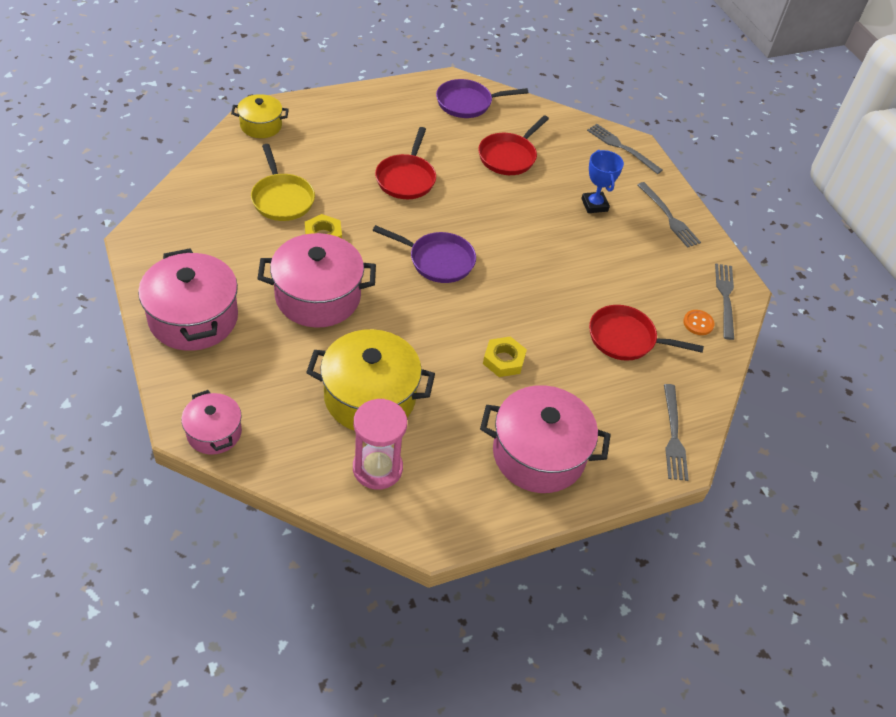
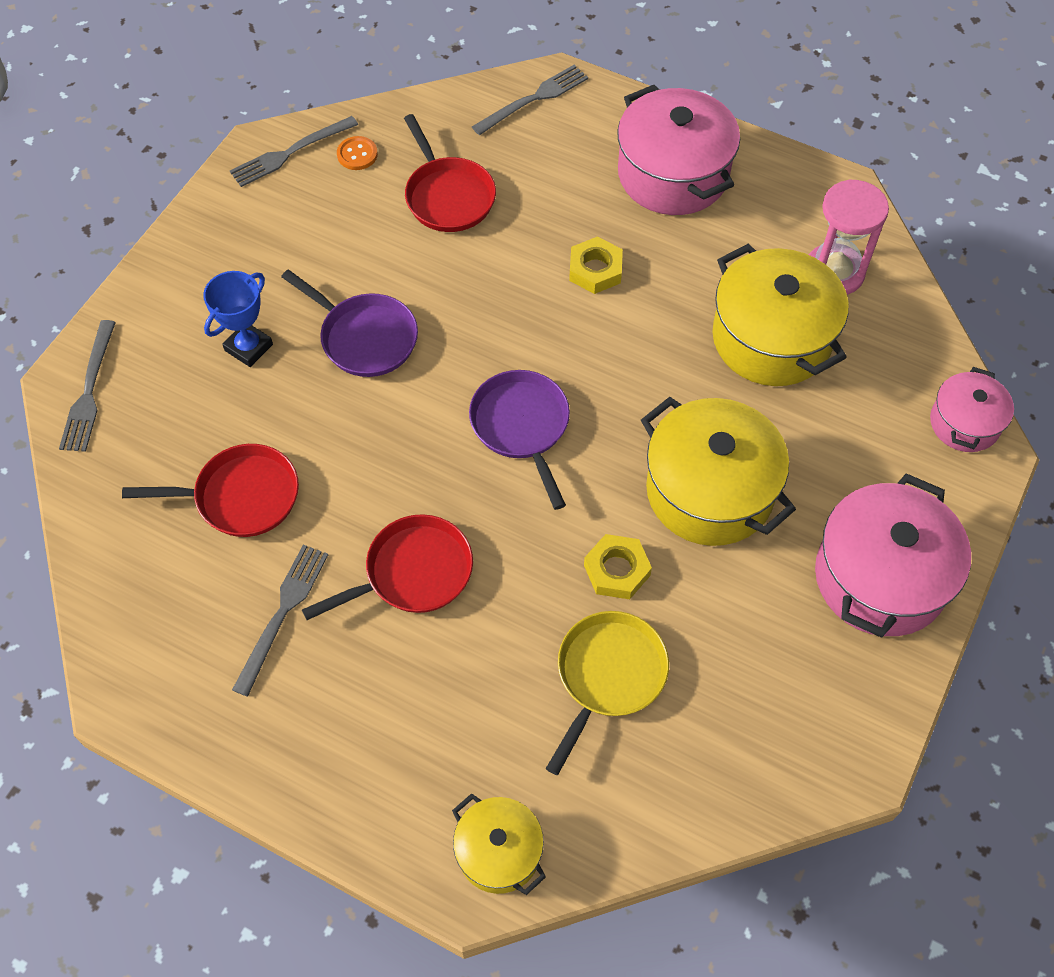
camera: 125 degrees left, 10 degrees up
pink pot [257,233,376,328] -> yellow pot [641,397,796,546]
purple pan [436,79,528,118] -> purple pan moved to [281,270,418,377]
grey fork [638,182,701,248] -> grey fork moved to [232,545,328,696]

